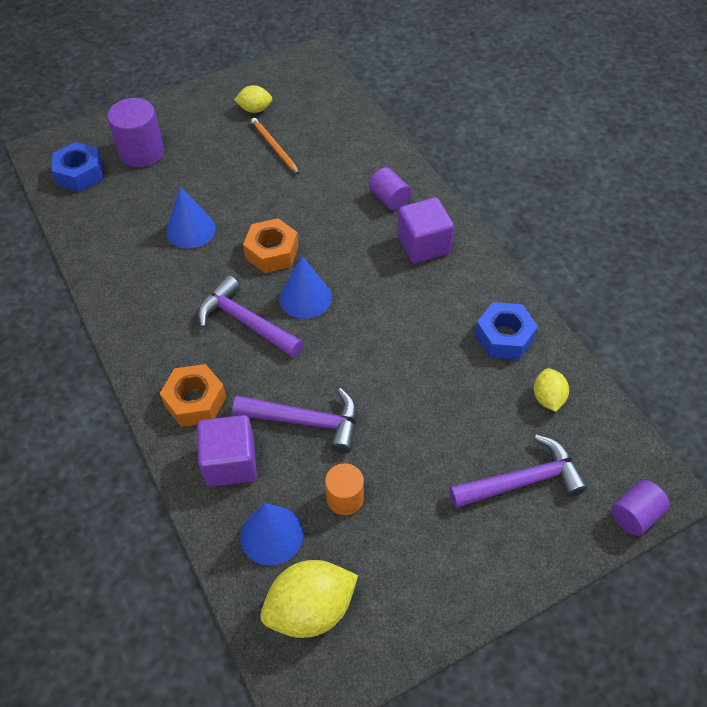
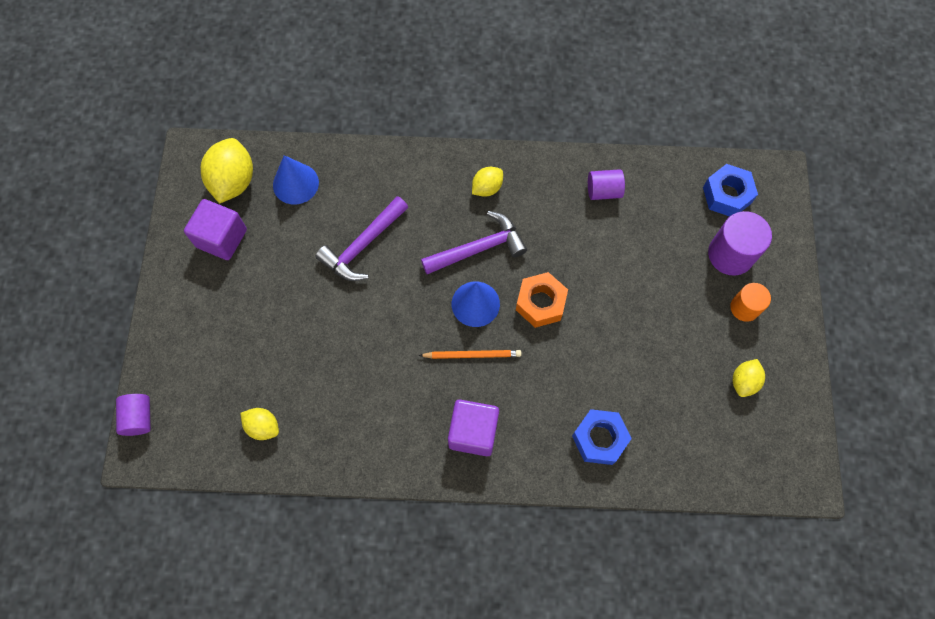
camera: 120 degrees right, 15 degrees up
orange nut [160,364,226,427] -> none
blue cone [166,186,216,249] -> none
purple cube [197,415,257,487] -> purple cube moved to [184,199,247,260]
orange pencil [251,118,300,175] -> orange pencil moved to [419,350,521,359]
orange cylinder [325,463,364,515] -> orange cylinder moved to [730,283,771,322]
purple cylinder [369,167,411,210] -> purple cylinder moved to [588,169,625,200]
purple hammer [449,435,588,508] -> none
blue nut [475,302,538,360] -> blue nut moved to [572,409,632,465]
none -> yellow lemon [472,167,503,197]

